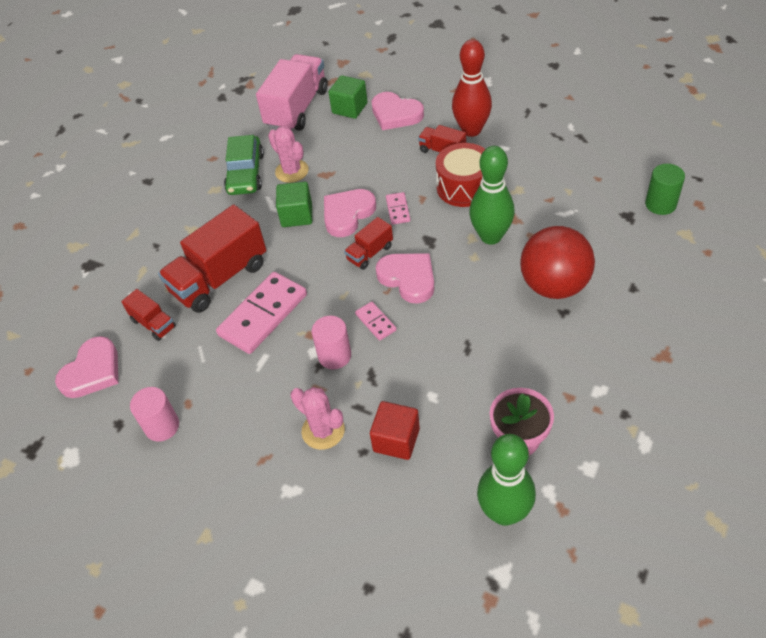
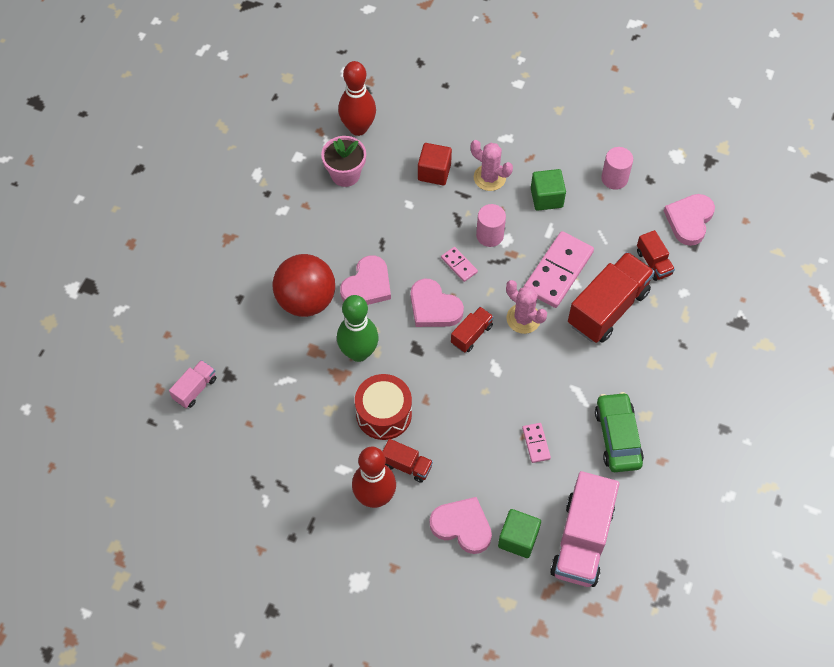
camera: 170 degrees right, 10 degrees up
red truck [121,289,176,341] -> red truck turned 150 degrees counterclockwise [637,230,675,281]
pink cactus [268,126,309,183] -> pink cactus moved to [506,280,547,334]
green cube [276,182,312,227] -> green cube moved to [531,169,566,211]
pink heart [324,189,376,237] -> pink heart moved to [340,255,391,305]
pink domino [386,192,410,225] -> pink domino moved to [522,423,551,463]
green bowling pin [477,434,536,526] -> red bowling pin [338,61,376,136]
green cylinder [645,164,685,215] -> pink truck [169,360,216,408]

